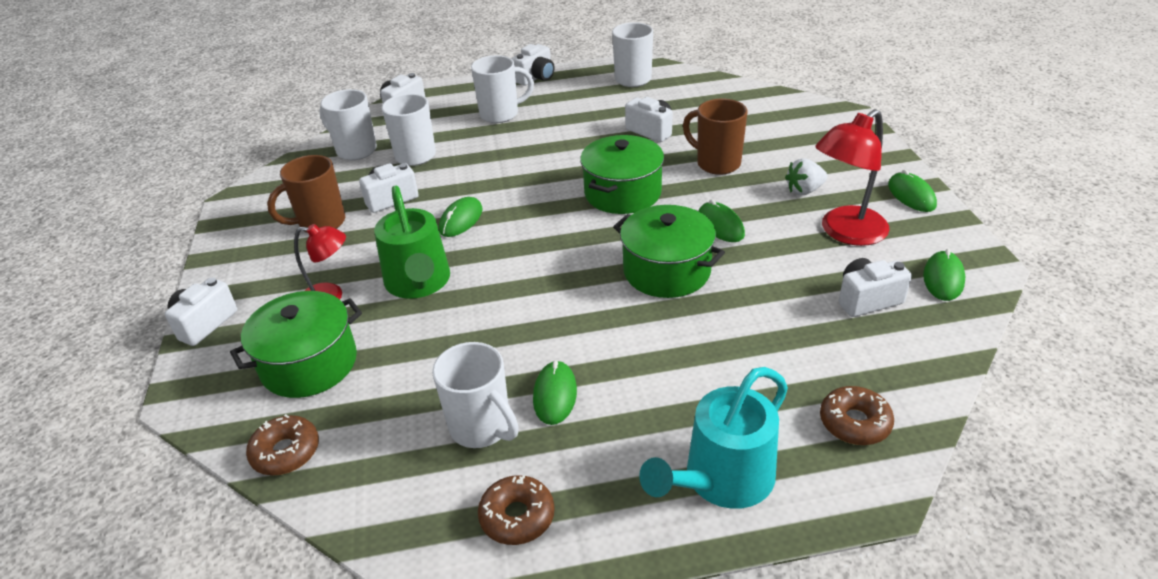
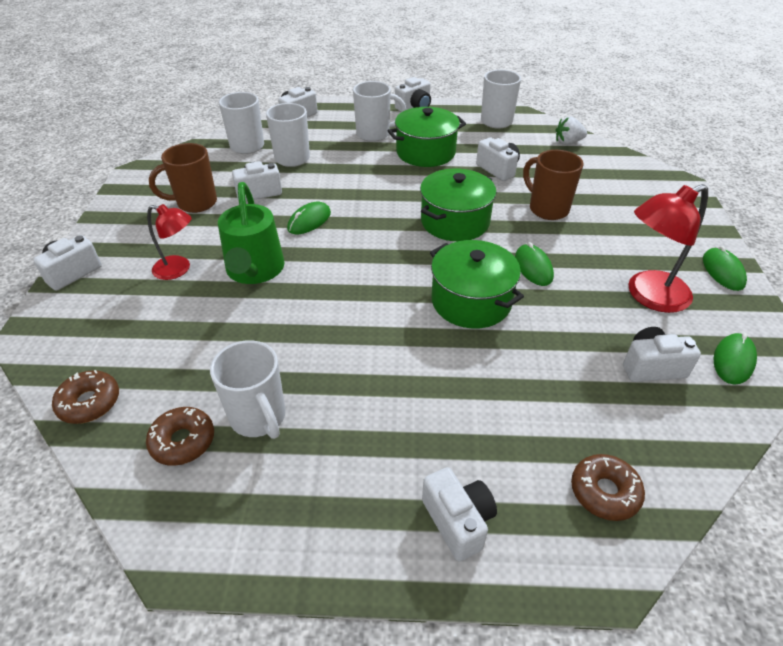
camera: 10 degrees right, 5 degrees up
green pot [230,291,362,398] -> green pot moved to [388,107,466,167]
brown donut [478,475,555,545] -> brown donut moved to [146,407,214,466]
green mouse [533,360,577,425] -> none
turquoise watering can [639,367,788,509] -> white camera [422,467,497,561]
white strawberry [785,159,828,195] -> white strawberry moved to [555,116,587,145]

